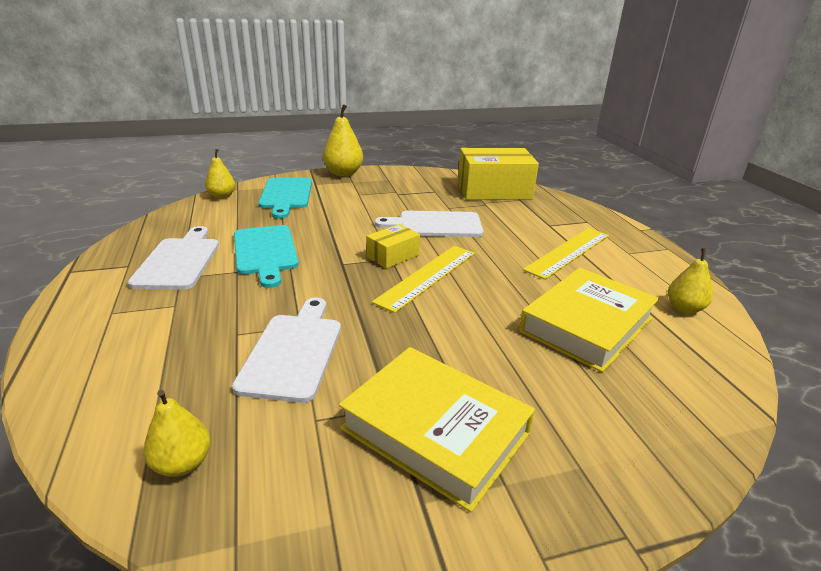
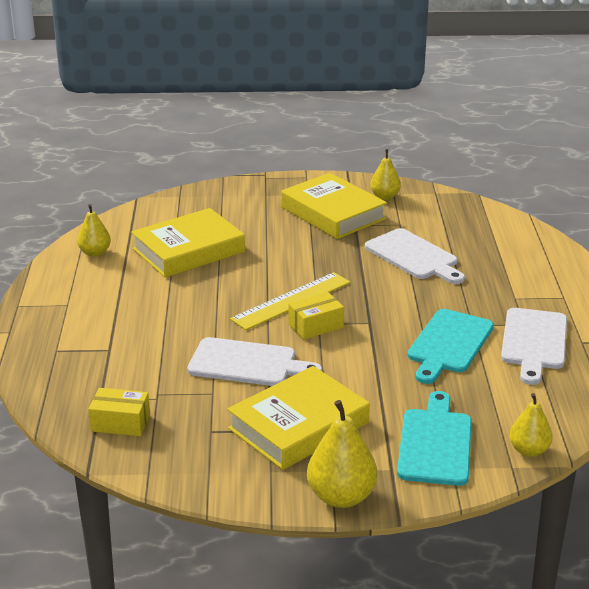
camera: 165 degrees left, 0 degrees up
yellow pear [143,390,211,477] -> yellow pear moved to [370,149,401,200]
white cutting board [232,298,341,403] -> white cutting board turned 60 degrees counterclockwise [365,228,465,284]
turquoise cutting board [234,225,299,288] -> turquoise cutting board turned 150 degrees counterclockwise [407,309,494,384]
yellow box [458,148,539,200] -> yellow box [88,388,150,436], size x0.50
yellow ruler [523,228,609,280] -> none
none -> yellow book [227,366,370,470]

